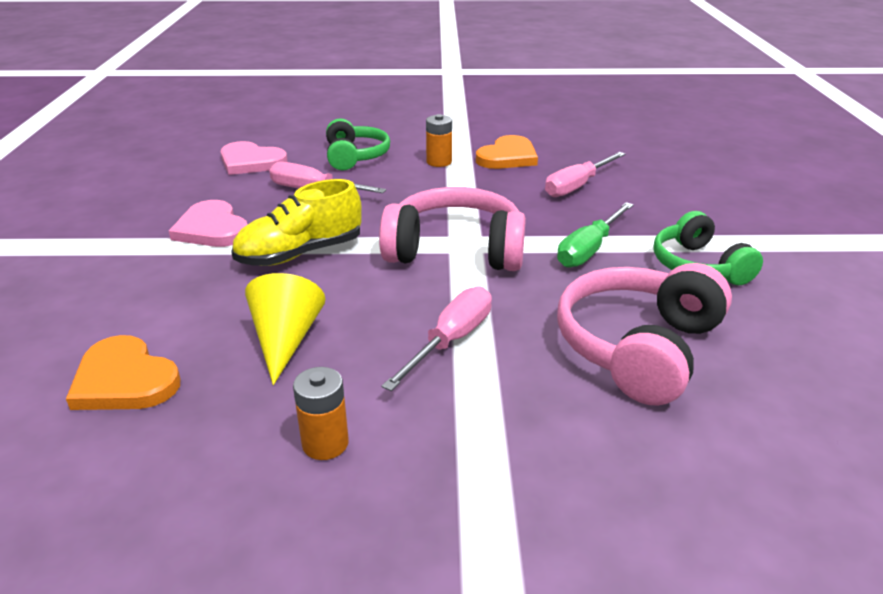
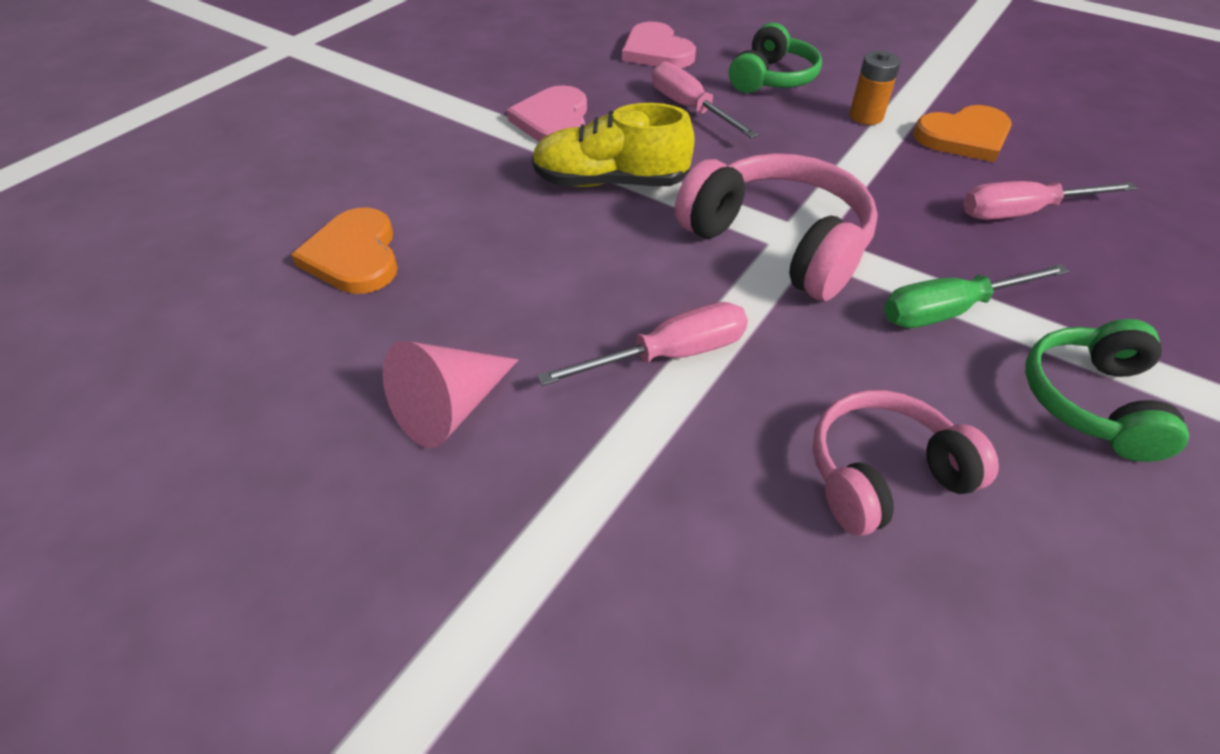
camera: 35 degrees right, 15 degrees up
yellow cone [245,273,325,385] -> none
orange battery [293,367,349,460] -> pink cone [383,341,518,448]
pink headphones [557,263,732,406] -> pink headphones [813,390,999,536], size x0.66

